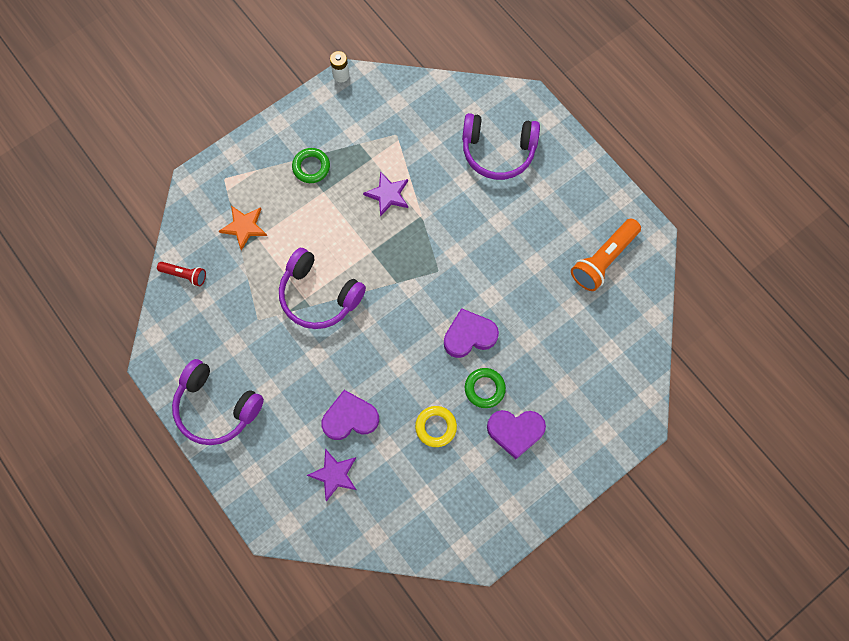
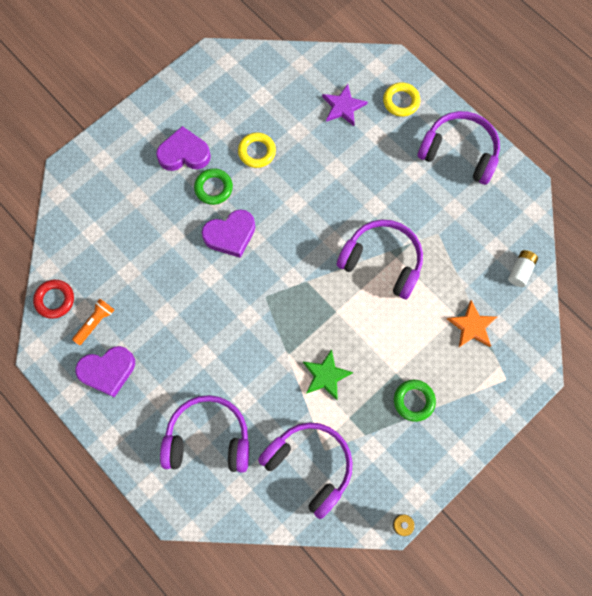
camera: 175 degrees right, 0 degrees up
red flashlight [157,262,206,286] -> white battery [508,250,538,287]
purple heart [321,390,379,440] -> purple heart moved to [75,346,135,397]
purple star [363,171,408,217] -> green star [303,349,353,400]
orange flashlight [571,219,641,291] -> orange flashlight [72,299,114,345], size x0.56
none -> red ring [33,280,74,319]
none -> purple headphones [258,422,353,519]
none -> yellow ring [383,82,420,117]

